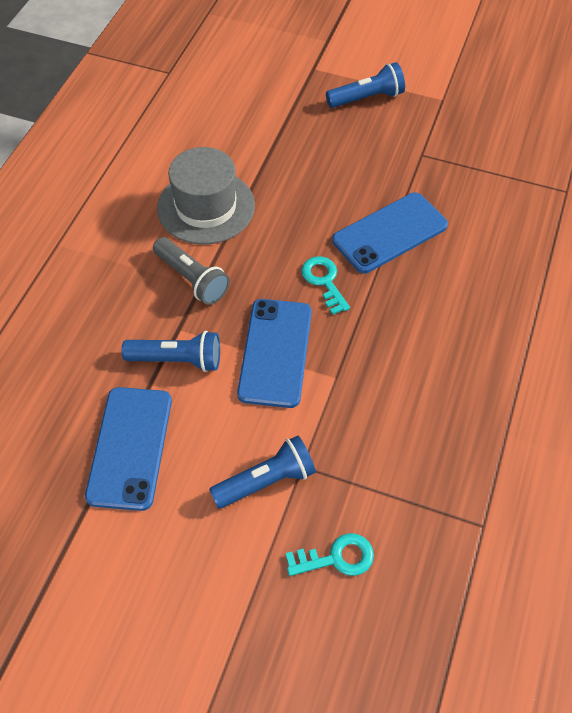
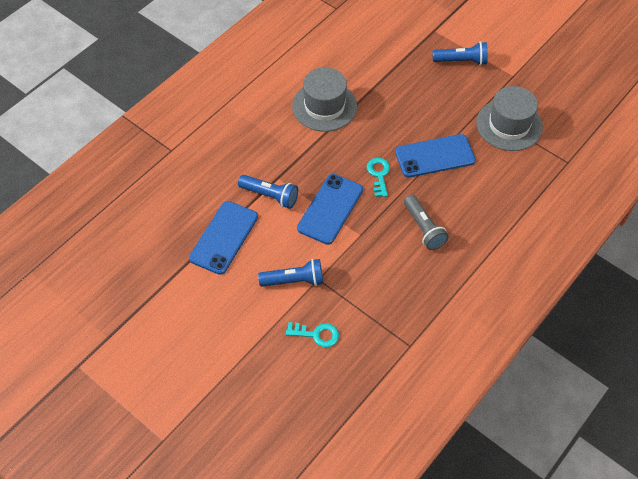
camera: 20 degrees right, 0 degrees up
grey flashlight [153,237,230,305] -> grey flashlight moved to [404,195,449,250]
none -> grey hat [476,86,543,151]

